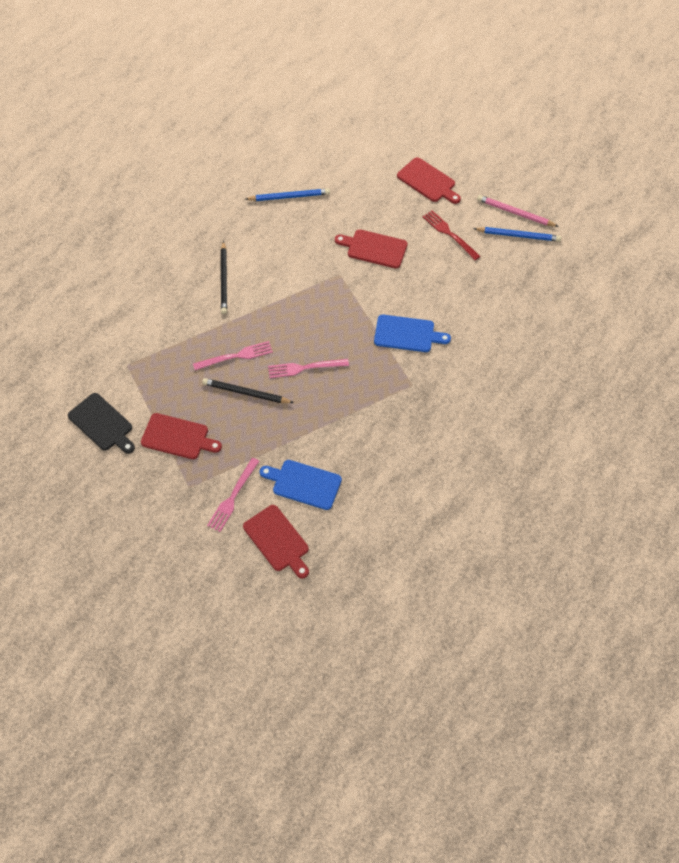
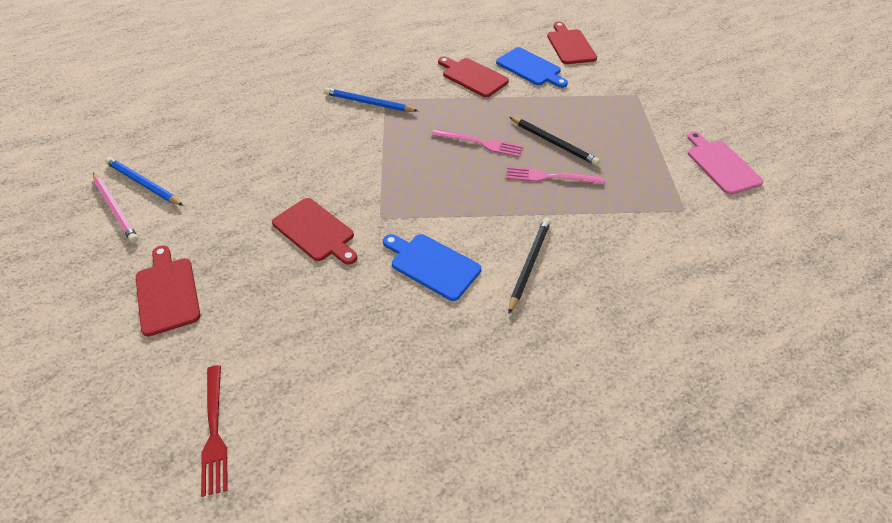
camera: 155 degrees left, 10 degrees down
black cutting board [68,393,135,454] -> pink cutting board [687,131,764,195]
red cutting board [141,413,222,459] -> red cutting board moved to [438,57,509,97]
pink fork [207,458,260,532] -> none
blue pencil [245,189,330,201] -> blue pencil moved to [325,88,418,112]
blue cutting board [374,315,451,352] -> blue cutting board moved to [383,234,481,301]
red fork [423,210,481,260] -> red fork moved to [201,365,228,497]

